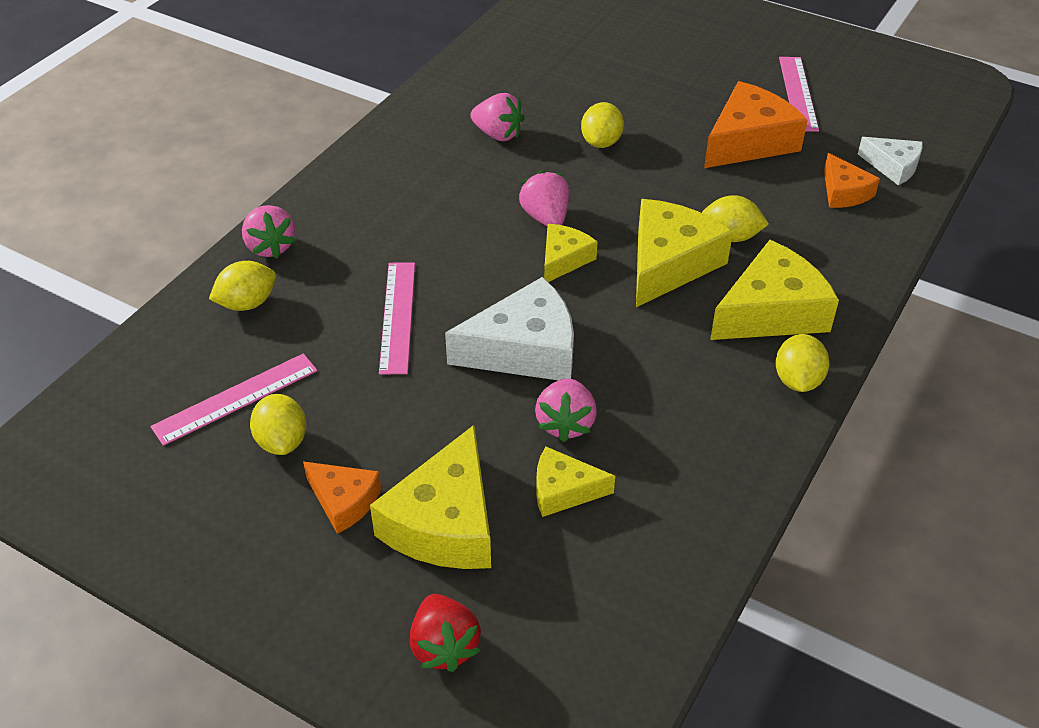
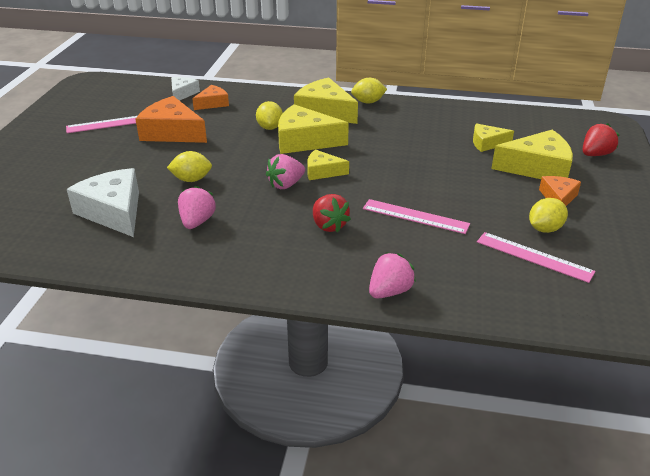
camera: 110 degrees left, 10 degrees down
yellow lemon [209,261,276,311] -> none
pink ruler [379,262,415,375] -> pink ruler turned 45 degrees clockwise [363,199,470,234]
white cheese [445,277,574,380] -> white cheese moved to [67,168,139,237]
pink strawberry [535,378,597,442] -> none
yellow cheese [536,447,615,517] -> yellow cheese turned 105 degrees clockwise [473,123,514,152]
none -> red strawberry [313,194,351,233]

